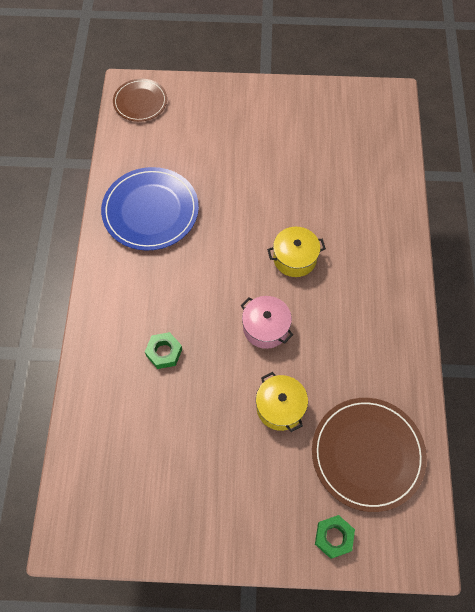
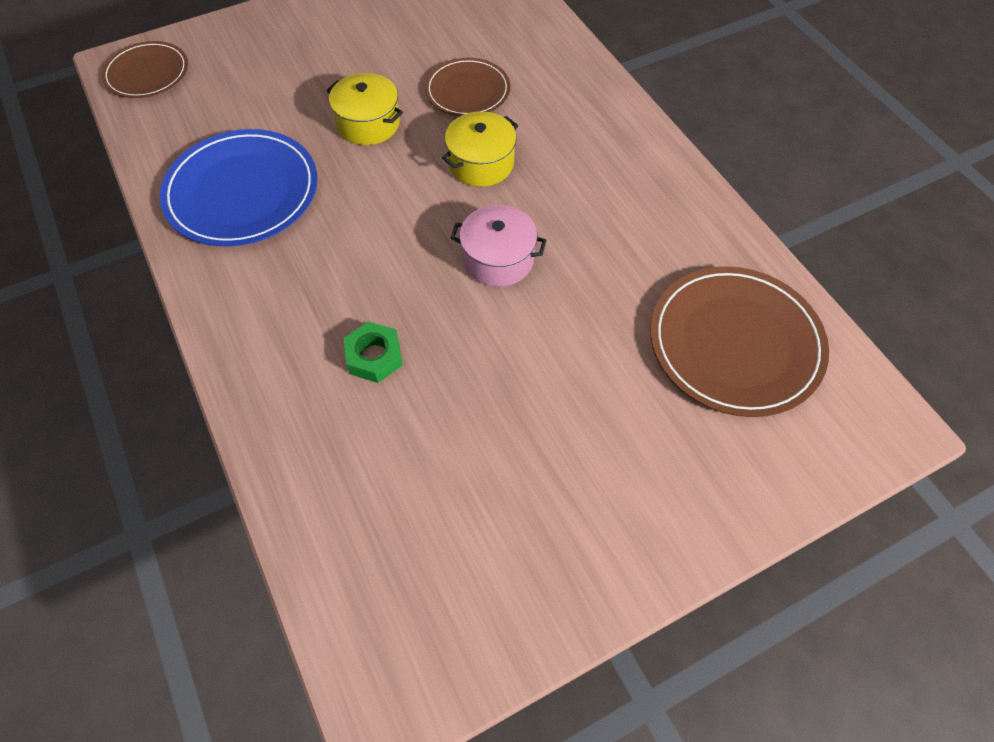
camera: 30 degrees left, 5 degrees down
yellow pot [256,372,308,432] -> yellow pot moved to [326,73,403,145]
green nut [315,515,355,559] -> none
none -> brown plate [425,58,510,116]

